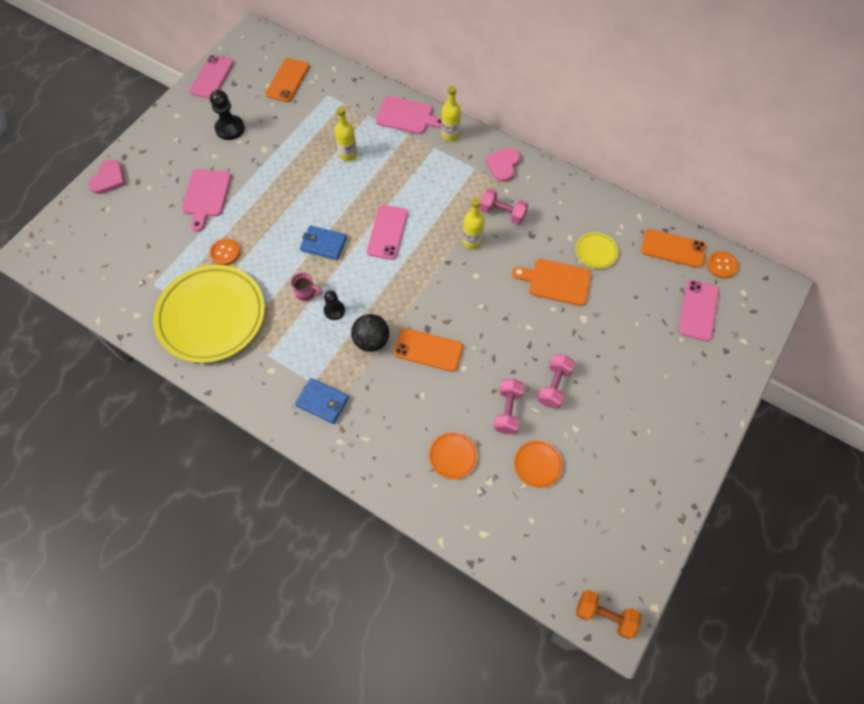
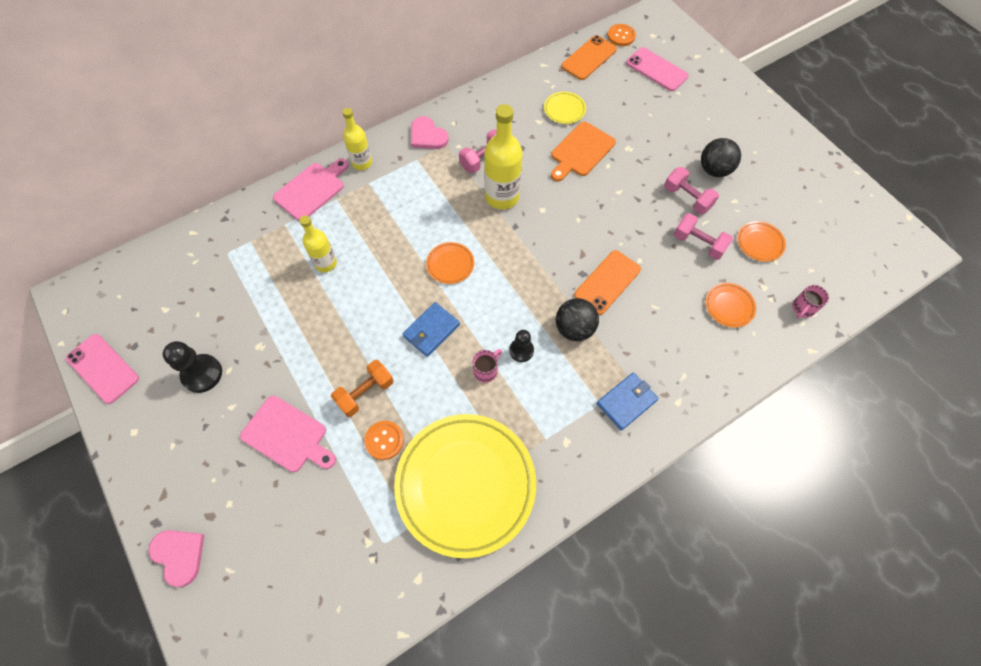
camera: 65 degrees left, 0 degrees up
orange phone [265,58,310,102] -> none
pink phone [367,205,408,260] -> orange plate [426,242,474,284]
yellow bottle [462,198,485,249] -> yellow bottle [484,104,522,210], size x1.62
orange dumbbell [576,590,641,639] -> orange dumbbell moved to [331,360,394,417]
none -> black ball [701,138,741,177]
none -> pink mug [792,285,829,319]

